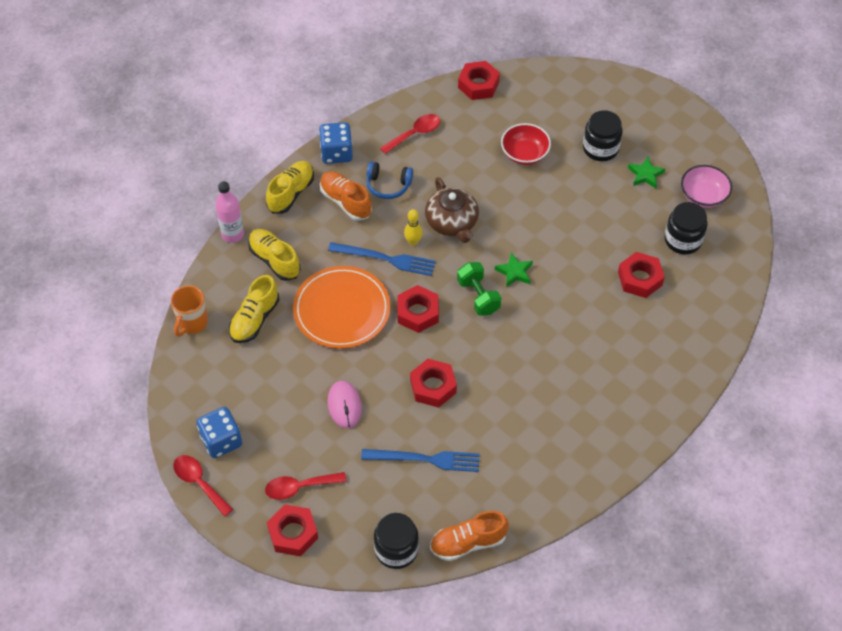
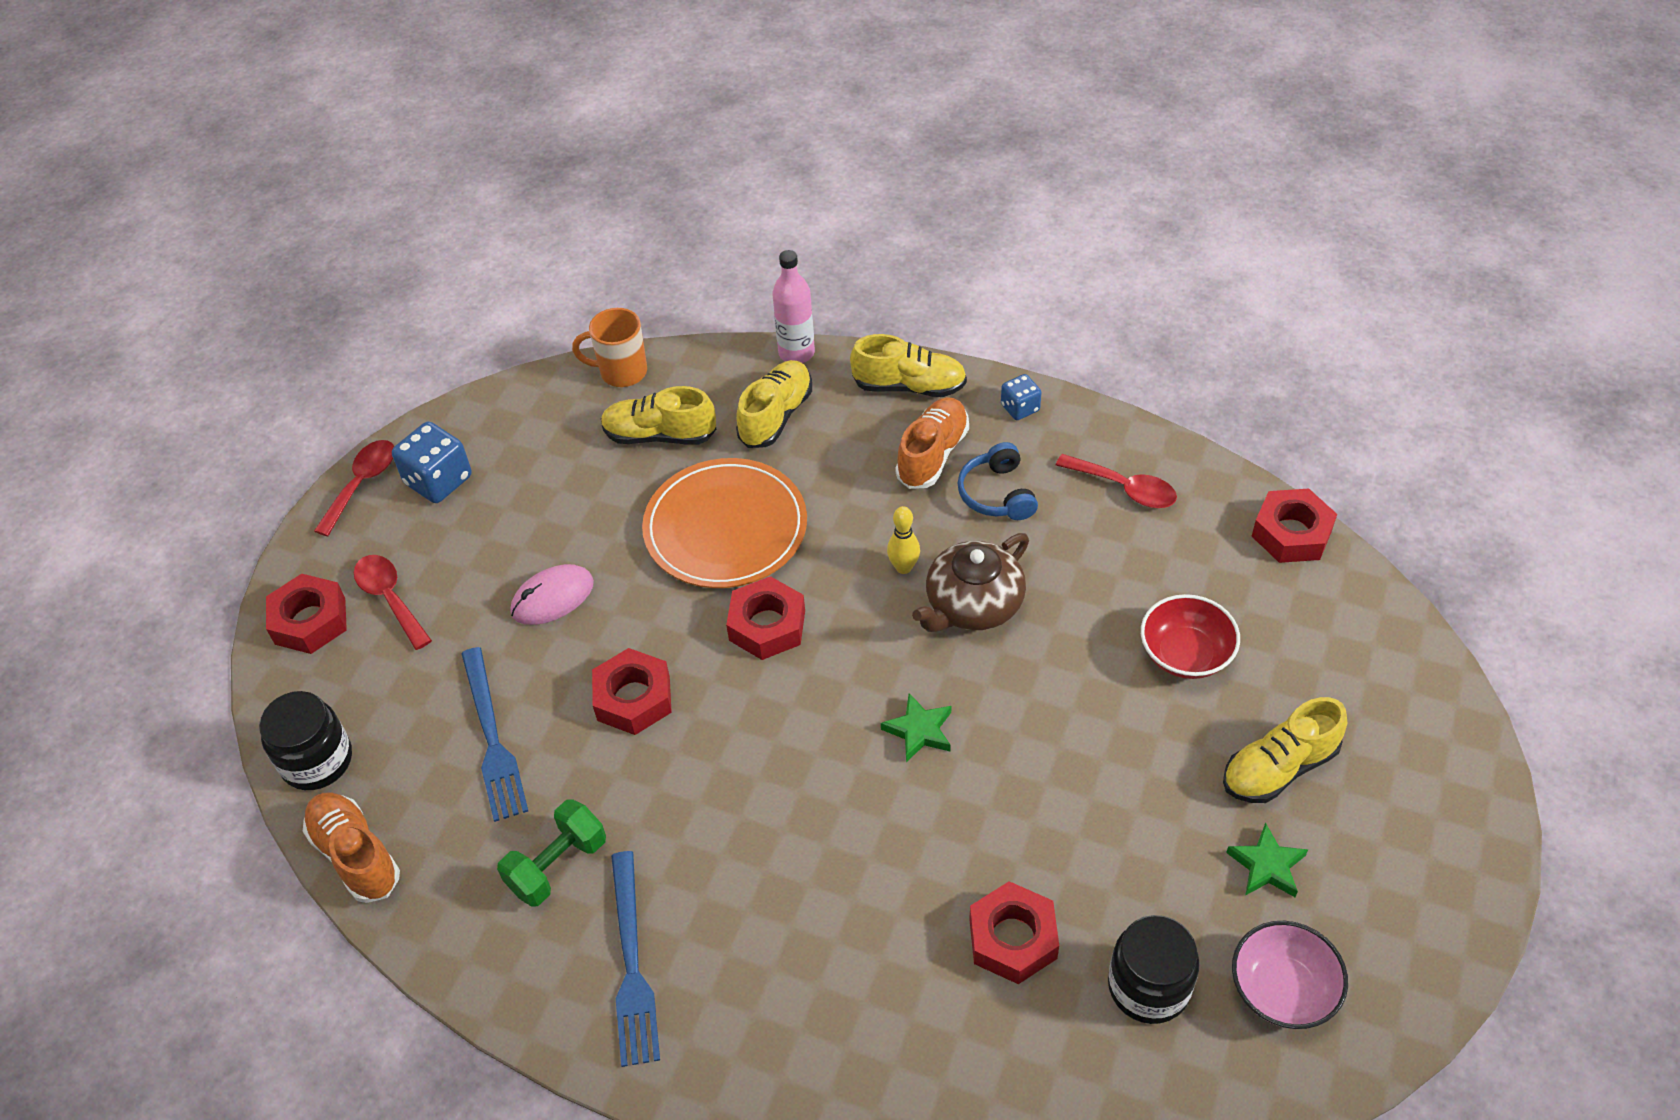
camera: 70 degrees right, 5 degrees down
blue dice [319,122,353,164] -> blue dice [1001,374,1042,420], size x0.58
blue fork [328,242,436,276] -> blue fork moved to [611,851,660,1067]
green dumbbell [457,262,502,316] -> green dumbbell moved to [497,799,606,907]
black jar [583,110,623,161] -> yellow shoe [1223,697,1347,803]

